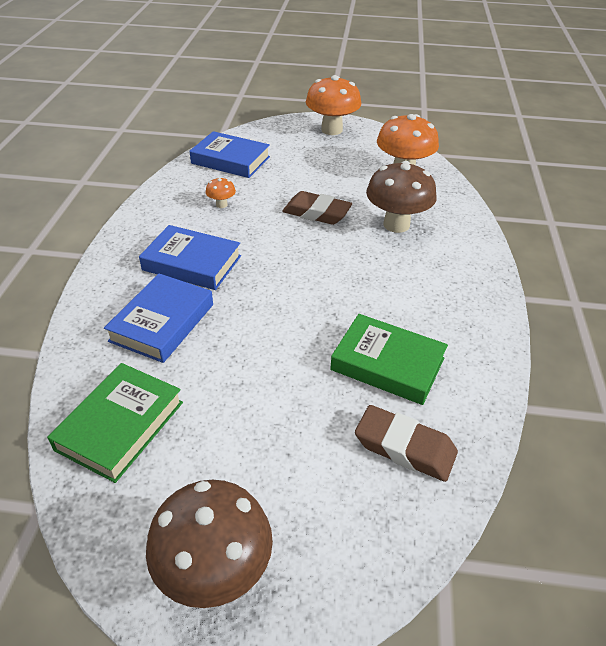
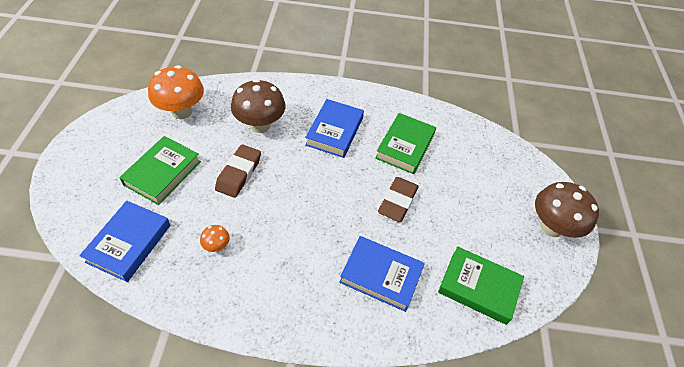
camera: 95 degrees left, 10 degrees up
blue book [139,225,241,290] -> blue book moved to [305,99,364,158]
orange mushroom [306,75,361,135] -> none
brown eraser [355,405,458,482] -> brown eraser moved to [378,177,419,222]
none -> green book [119,136,201,205]

